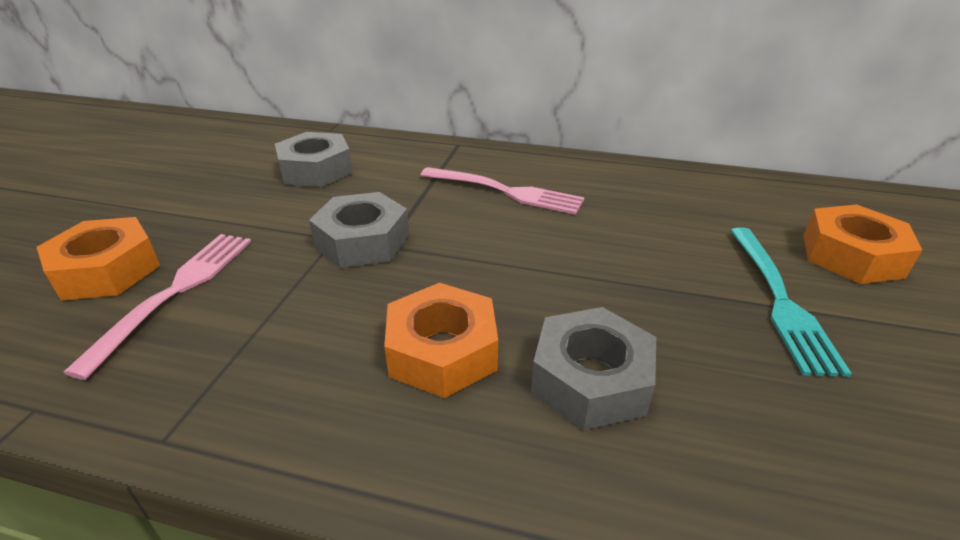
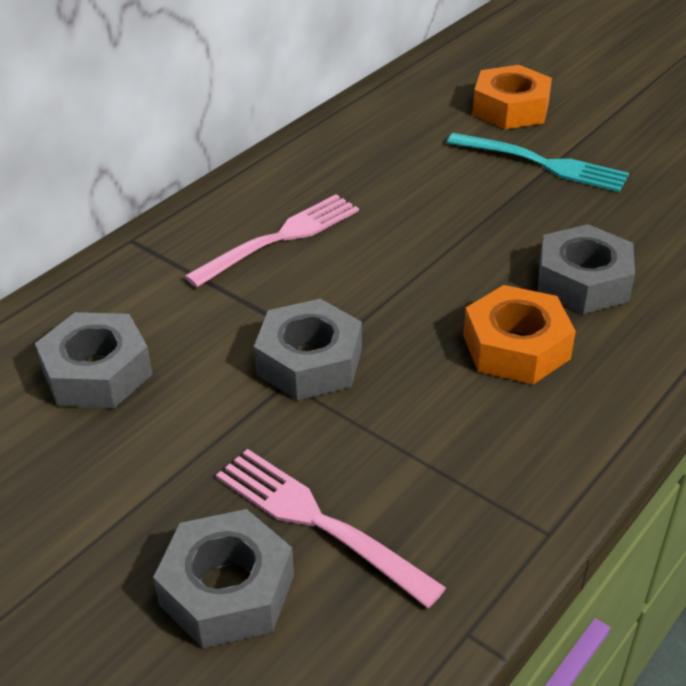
camera: 65 degrees left, 5 degrees up
orange nut [37,217,160,301] -> grey nut [153,509,294,648]

